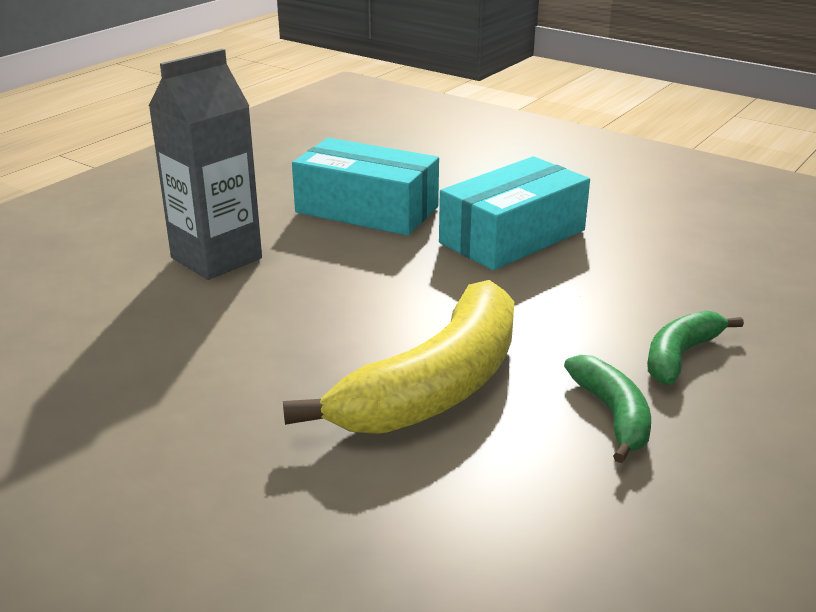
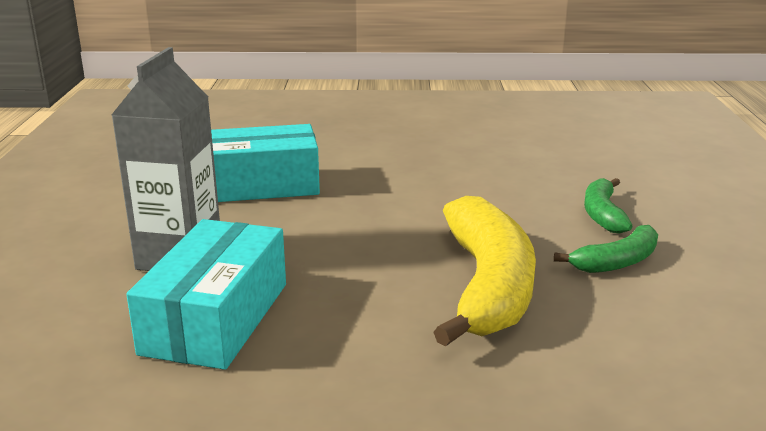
camera: 35 degrees left, 5 degrees down
turquoise box [439,156,590,270] -> turquoise box moved to [126,219,286,370]
green banana [564,355,651,463] -> green banana turned 105 degrees clockwise [554,225,658,273]

